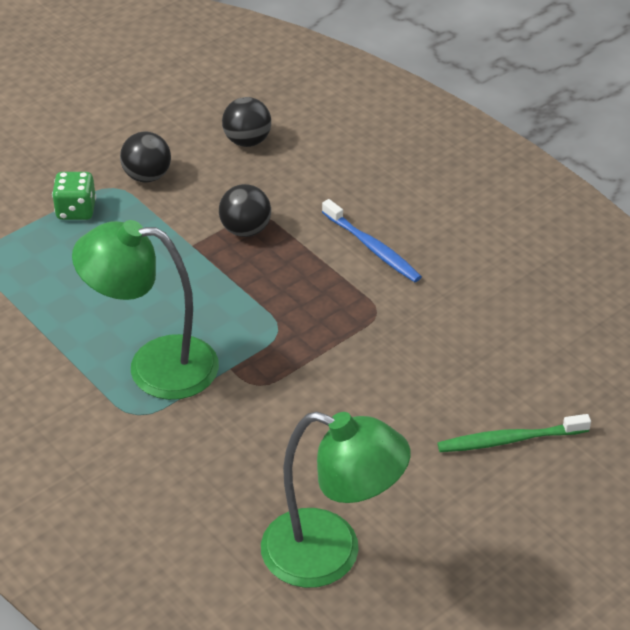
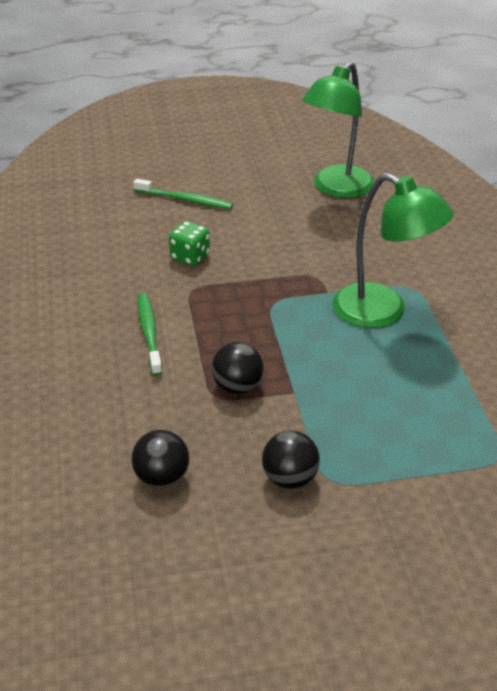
camera: 150 degrees left, 5 degrees down
green dice [52,172,96,220] -> green dice moved to [169,221,210,266]
green lamp [261,411,411,588] -> green lamp turned 105 degrees counterclockwise [302,61,375,198]
blue toothbrush [322,199,422,282] -> green toothbrush [138,293,162,376]

